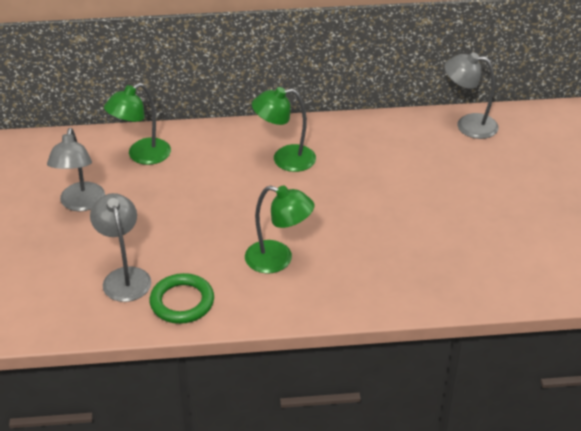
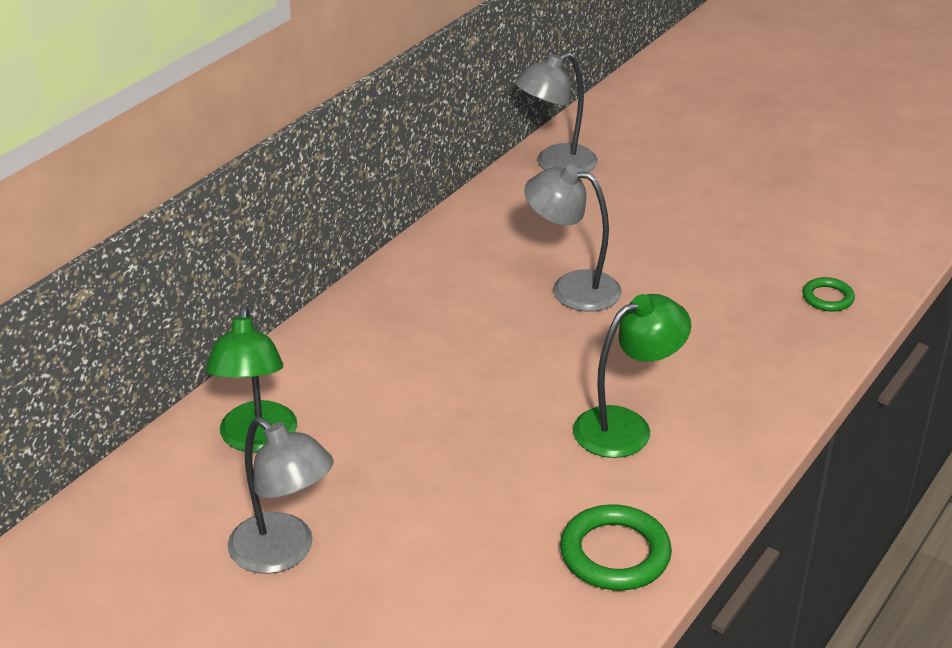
camera: 50 degrees left, 5 degrees down
grey lamp [90,193,152,302] -> grey lamp moved to [524,165,622,312]
green lamp [252,87,316,172] -> none
none -> green ring [803,277,855,312]

